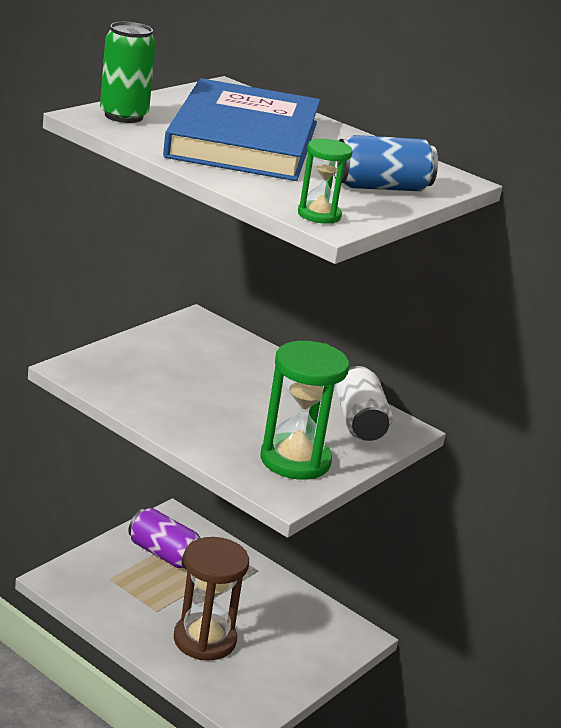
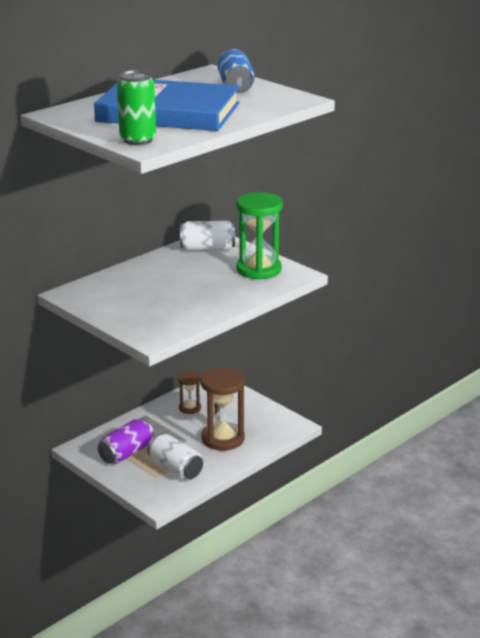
camera: 80 degrees left, 0 degrees up
green hourglass [298,139,353,224] -> none
none -> white can [147,433,203,480]
none -> brown hourglass [178,371,201,414]

